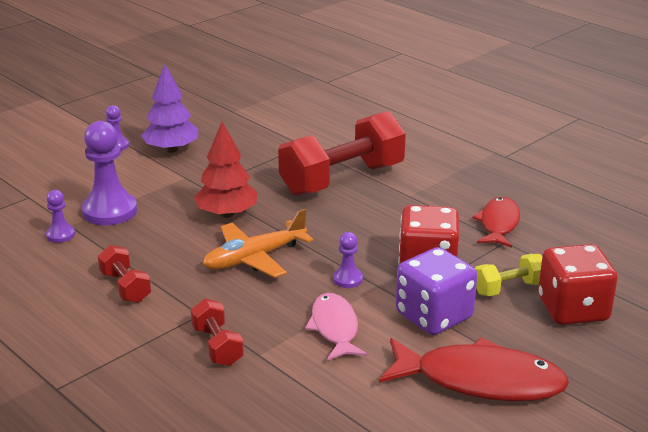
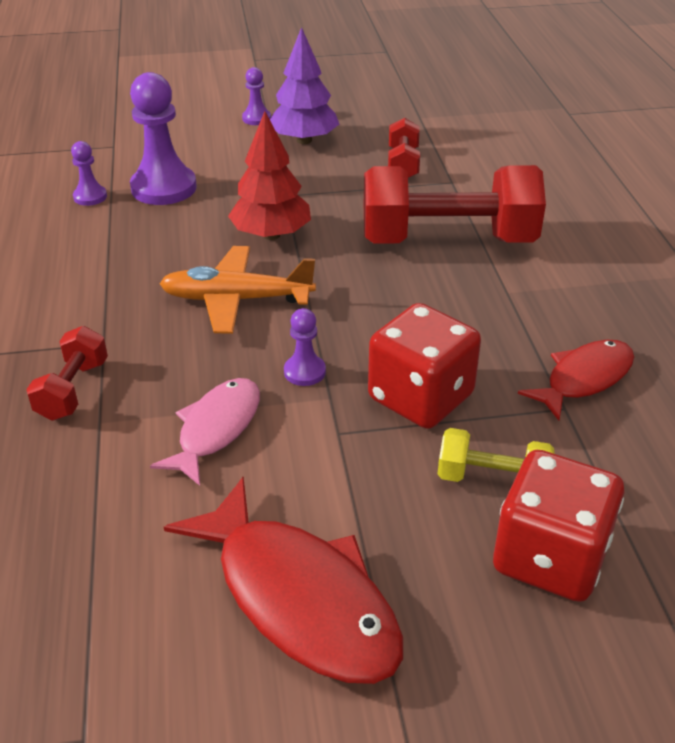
camera: 35 degrees right, 10 degrees up
red dumbbell [98,245,151,303] -> red dumbbell moved to [388,118,420,178]
purple dice [396,247,477,335] -> none

